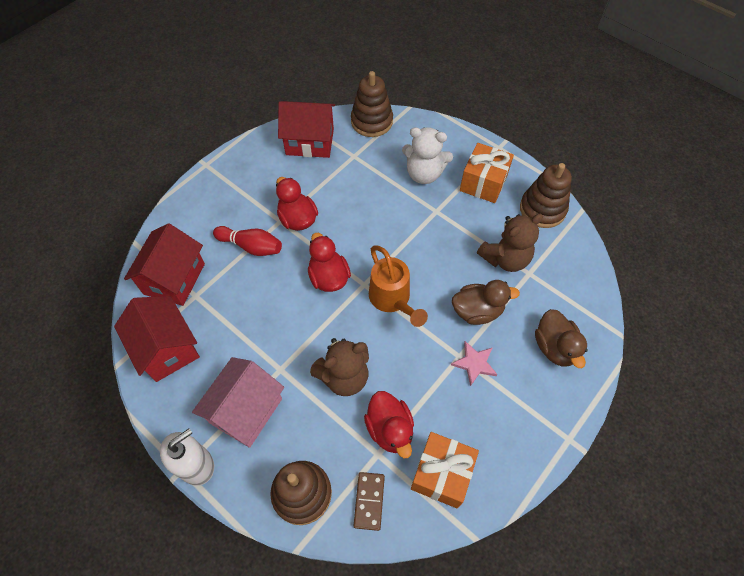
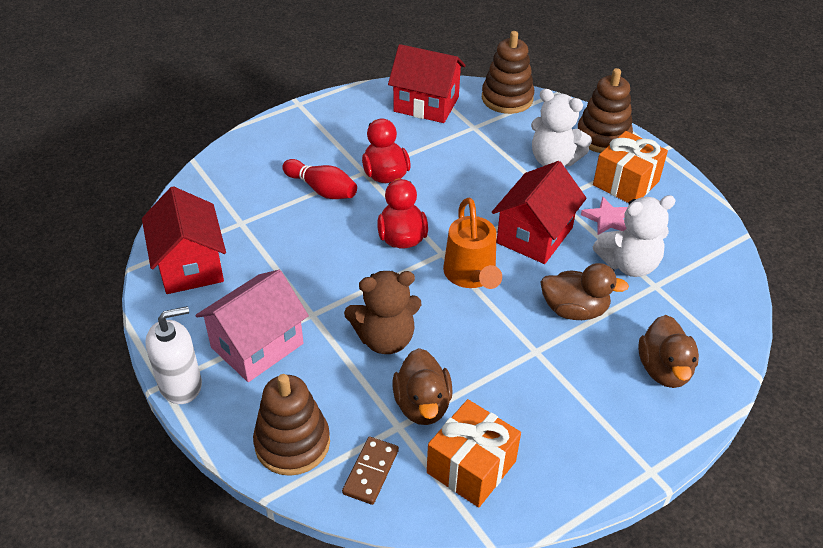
camera: 15 degrees right, 15 degrees down
red house [124,223,205,306] -> red house moved to [492,161,587,264]
red duck [364,391,414,458] -> brown duck [392,348,453,425]
pink star [451,341,497,386] -> pink star moved to [581,196,627,235]
brown teddy bear [477,214,543,272] -> white teddy bear [593,195,676,277]
brown stacking toy [520,163,572,228] -> brown stacking toy moved to [577,68,633,153]

